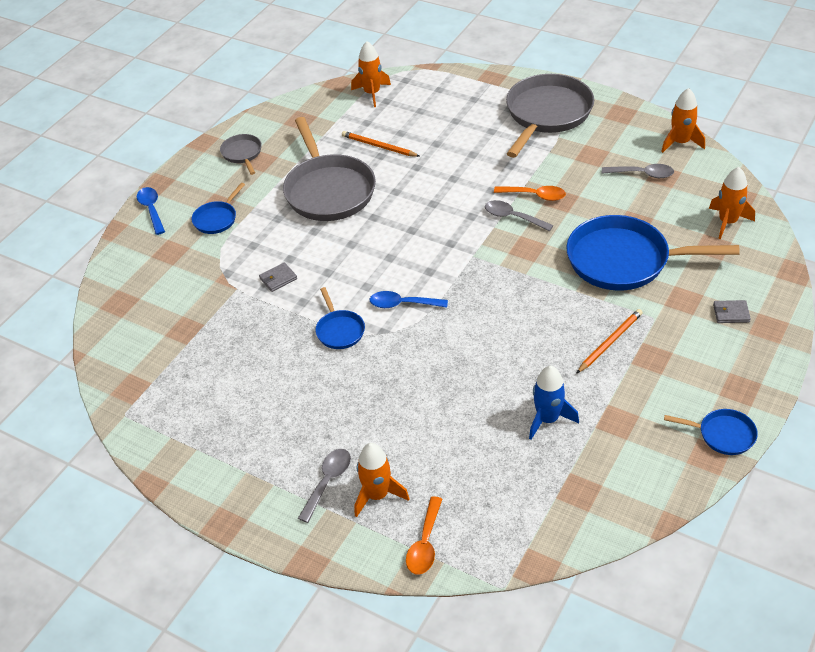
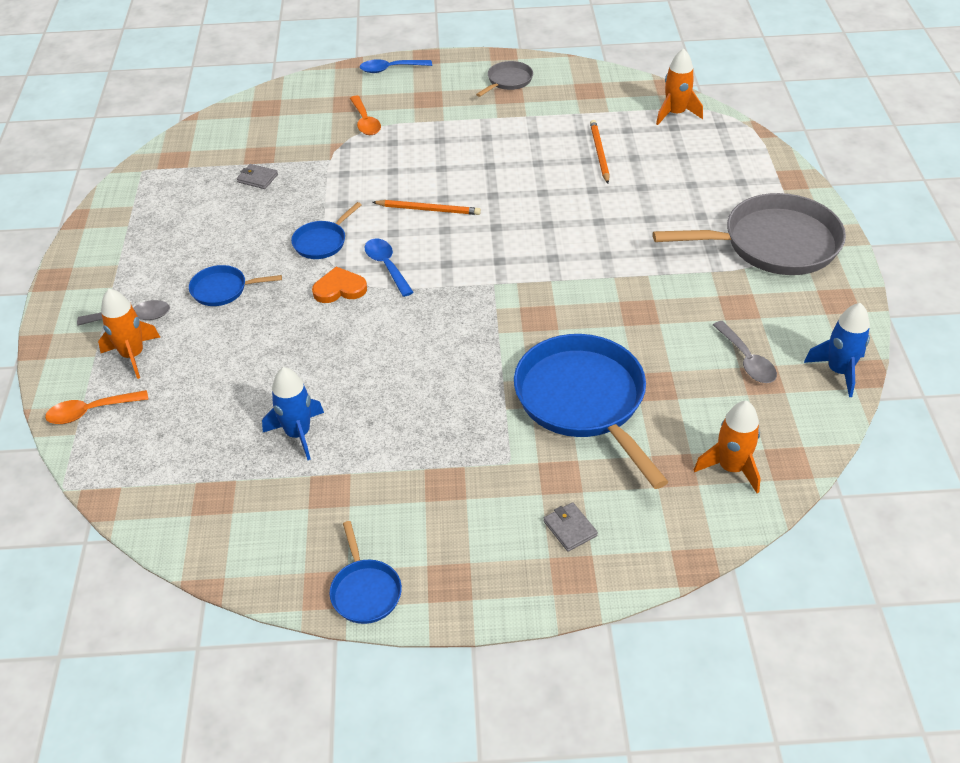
camera: 55 degrees right, 0 degrees up
blue spoon [137,187,165,235] -> blue spoon turned 135 degrees counterclockwise [360,59,432,73]
blue pan [192,183,245,234] -> blue pan moved to [189,265,282,306]
grey wallet [259,262,297,292] -> grey wallet moved to [237,164,278,189]
grey pan [283,117,376,221] -> none
grey spoon [485,200,553,232] -> none
orange spoon [494,186,566,201] -> orange spoon moved to [350,96,381,135]
orange pencil [576,309,643,374] -> orange pencil moved to [372,200,481,215]
orange rocket [661,88,705,153] -> blue rocket [804,303,870,397]
none -> orange heart [312,267,367,303]

